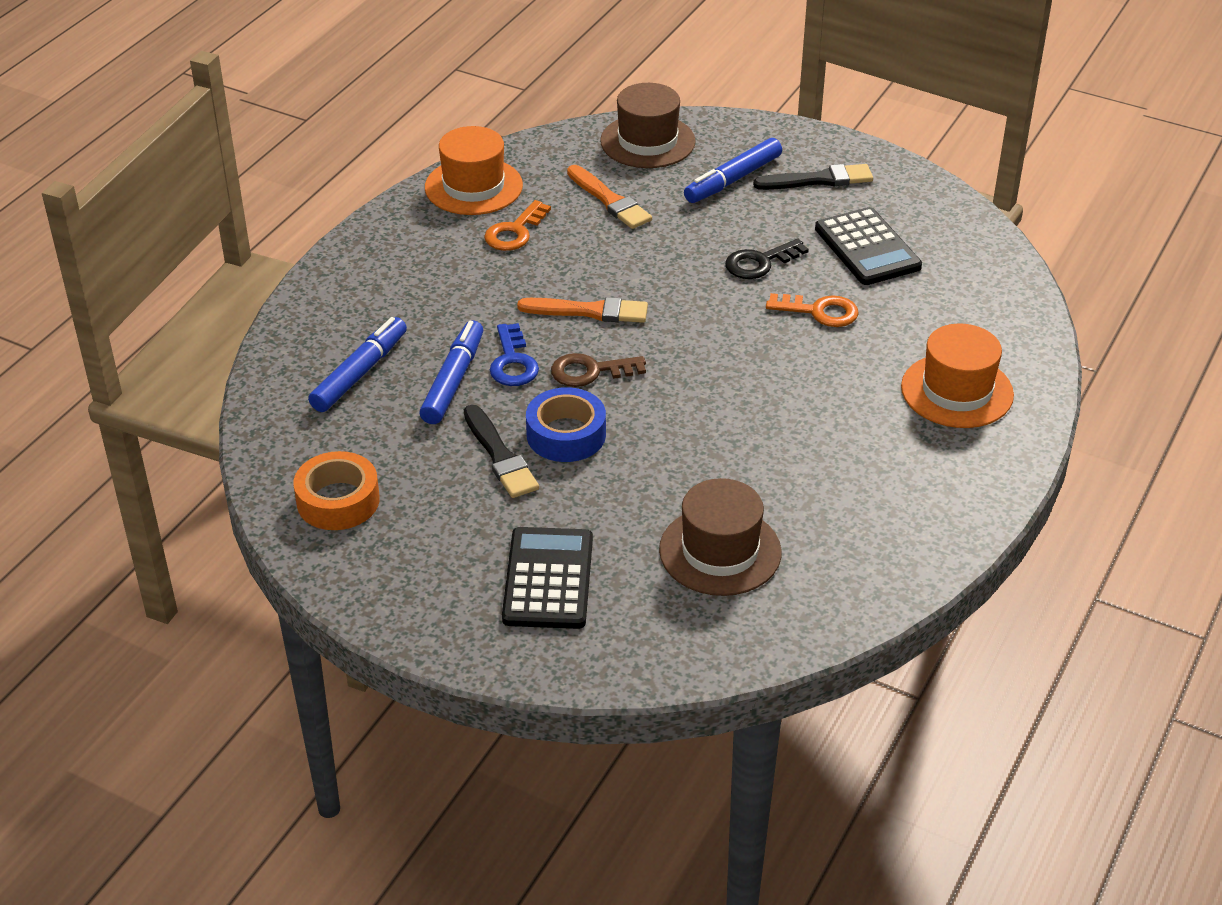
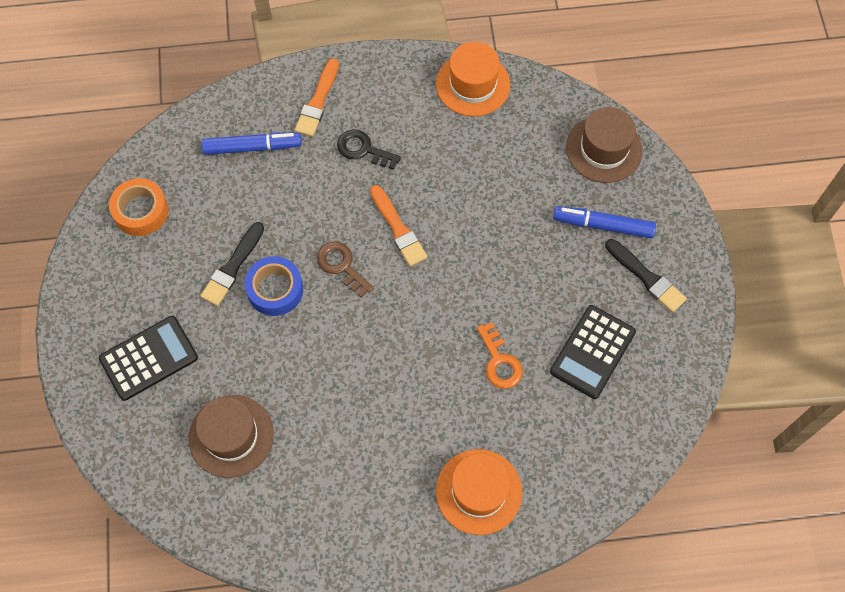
camera: 55 degrees right, 25 degrees up
blue marker [419,320,483,424] -> none
orange key [484,200,551,251] -> none
blue key [490,323,539,386] -> none
orange brush [567,165,652,229] -> orange brush moved to [295,58,339,137]
black key [725,239,809,279] -> black key moved to [337,130,401,170]

